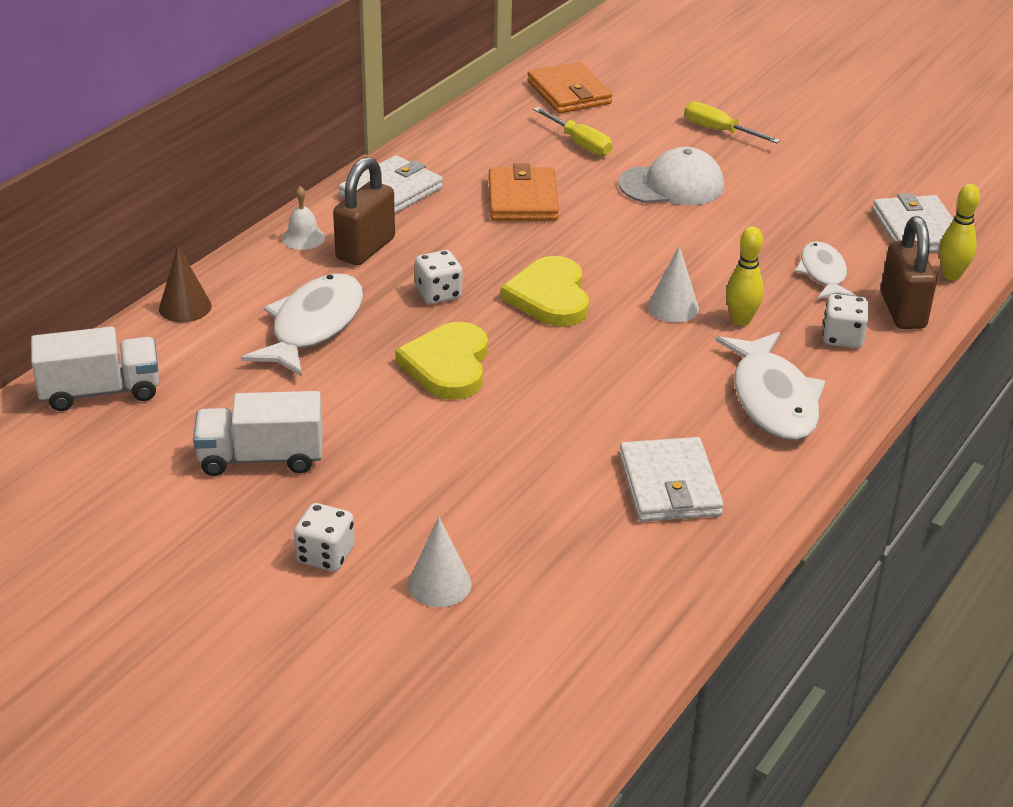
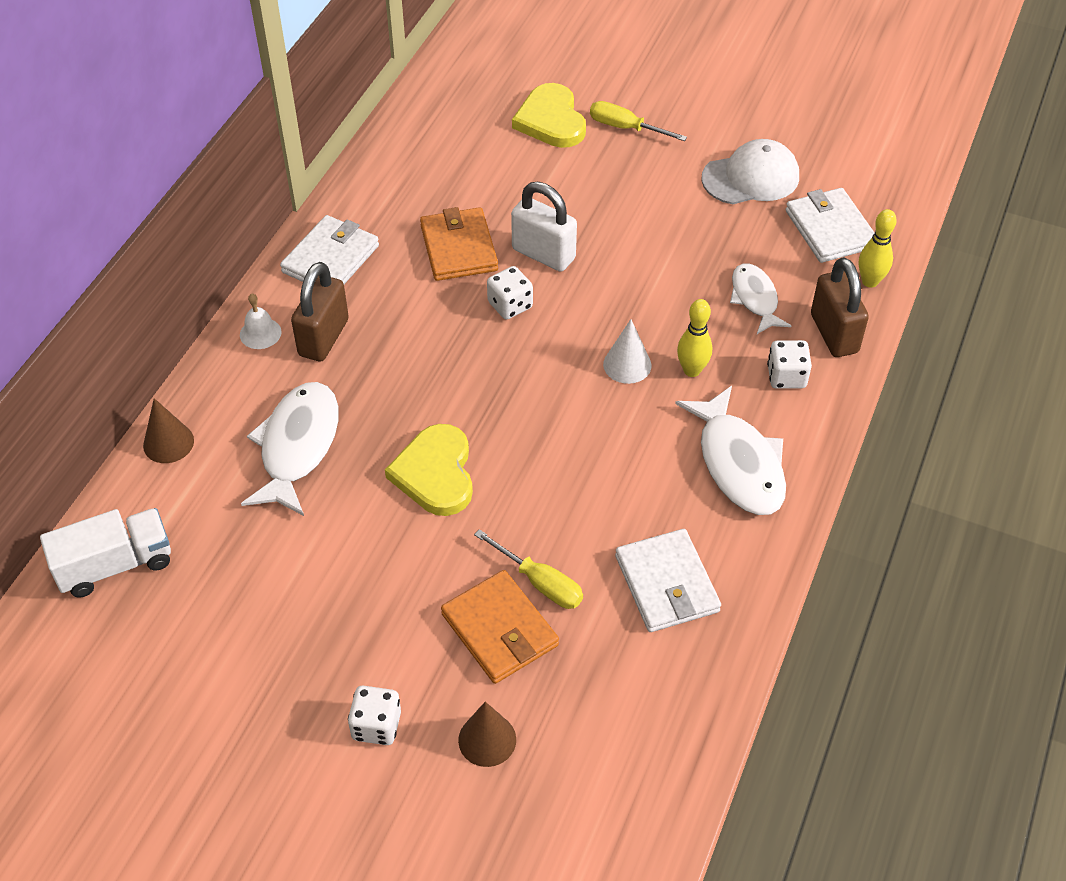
camera: 10 degrees left, 15 degrees up
white truck [193,391,323,476] -> none
white cone [408,517,471,607] -> brown cone [458,702,516,767]
white dice [415,250,462,304] -> white dice moved to [487,266,533,320]
yellow heart [500,256,589,327] -> yellow heart moved to [512,83,586,148]
orange wallet [527,62,613,113] -> orange wallet moved to [441,570,559,684]
yellow screwdriver [533,107,612,156] -> yellow screwdriver moved to [474,529,583,609]
white cap [619,147,724,205] -> white cap moved to [701,139,799,204]
none -> white padlock [511,182,577,272]

